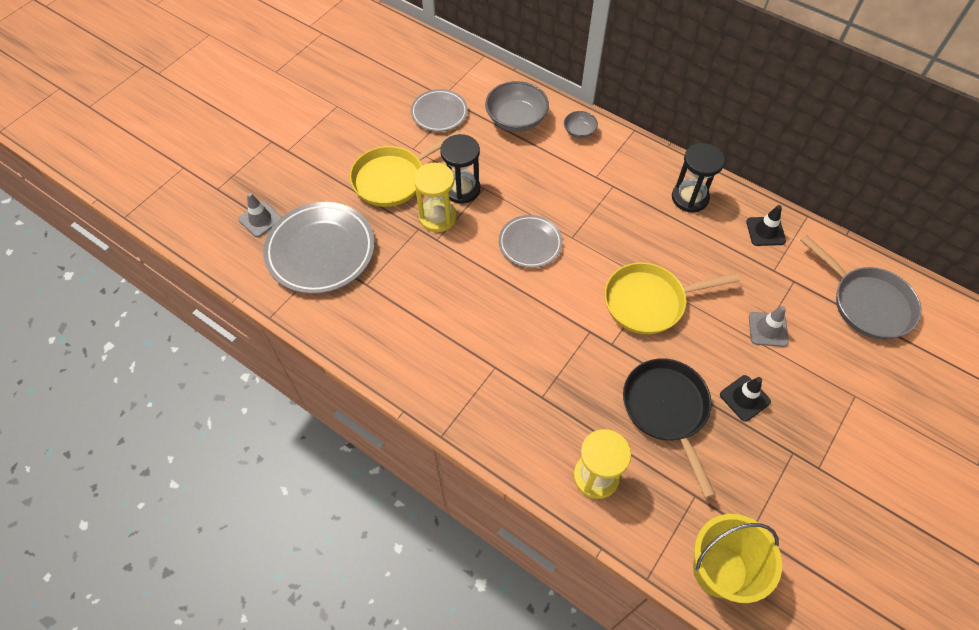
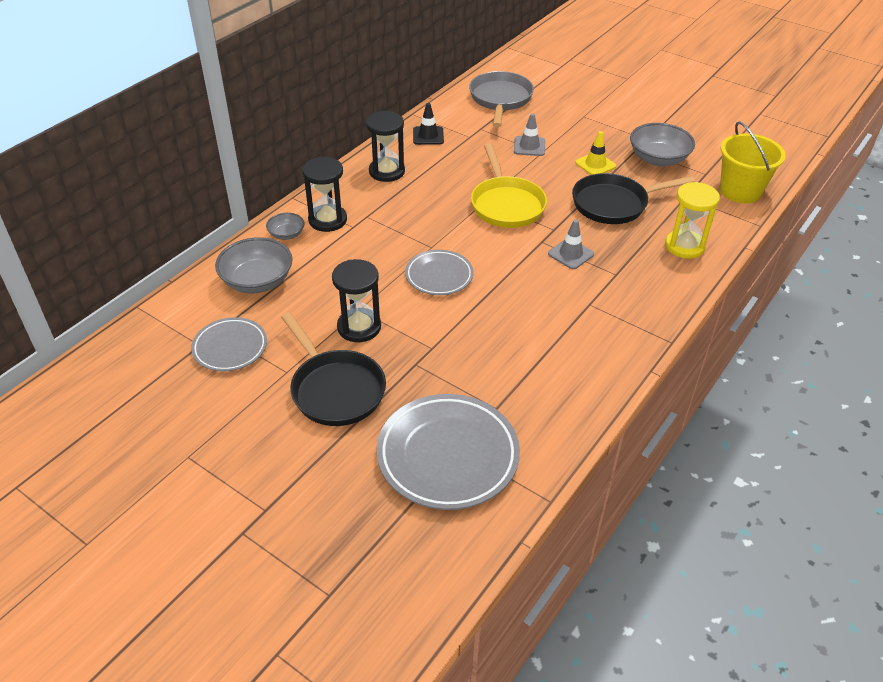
camera: 90 degrees left, 15 degrees down
grey traffic cone [238,193,282,237] -> grey traffic cone moved to [548,219,594,269]
yellow pan [350,131,460,207] -> black pan [281,312,386,426]
yellow hourglass [414,163,457,232] -> none
black traffic cone [720,375,771,422] -> yellow traffic cone [575,131,616,175]
grey pan [800,235,922,340] -> grey pan turned 45 degrees counterclockwise [469,71,534,127]
none -> black hourglass [302,157,347,232]
none -> grey bowl [630,123,695,166]

